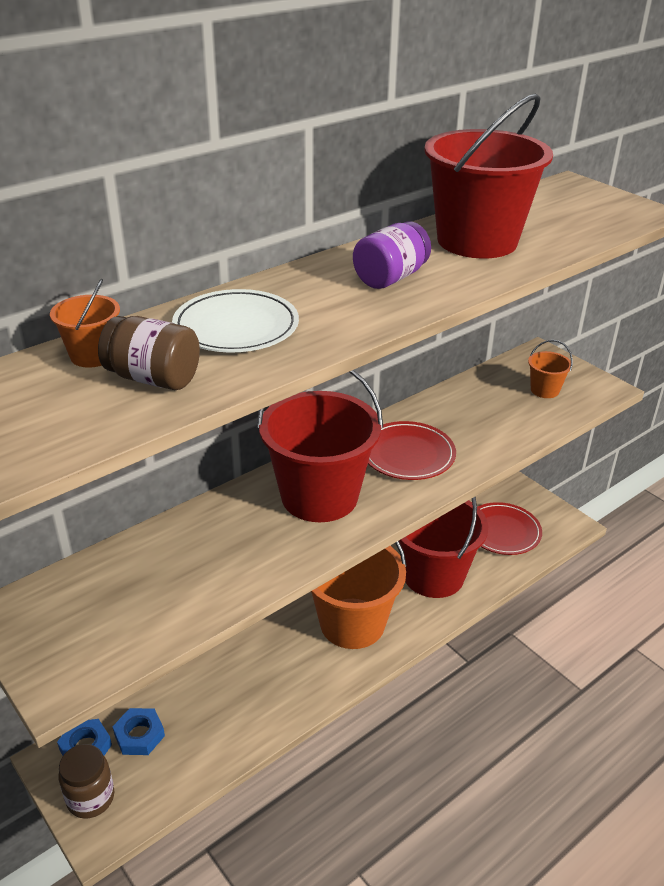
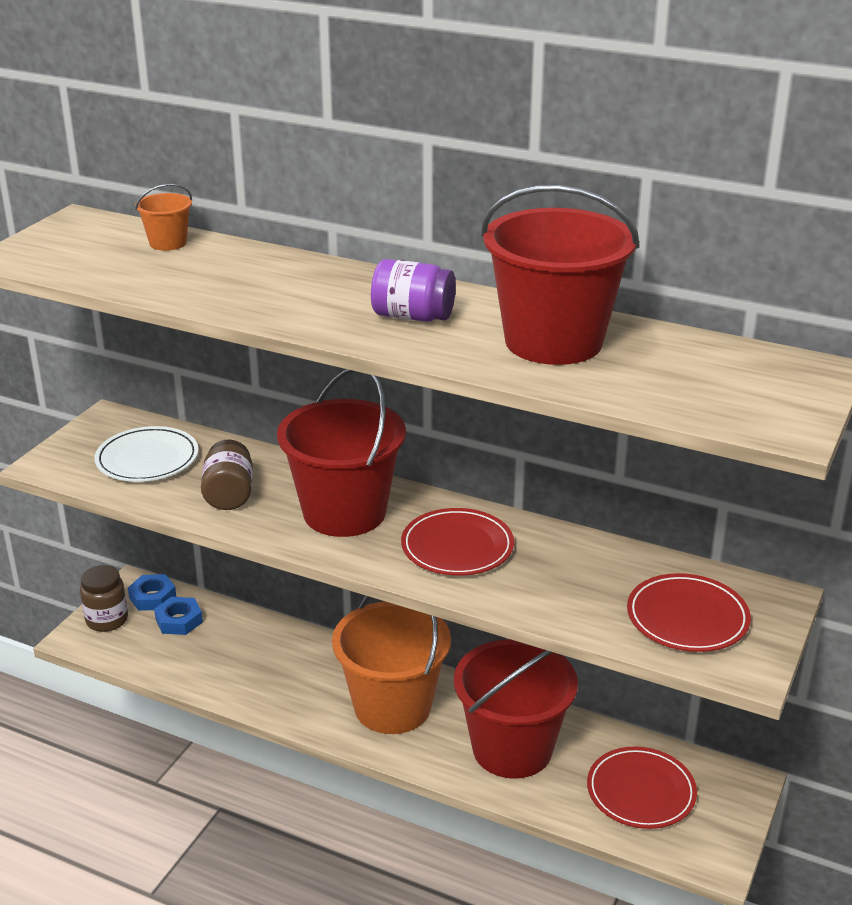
camera: 65 degrees right, 5 degrees down
brown jar [98,316,200,390] -> brown jar moved to [201,440,253,510]
white plate [172,289,299,352] -> white plate moved to [95,426,199,482]
orange bucket [528,340,573,398] -> red plate [627,573,751,652]

